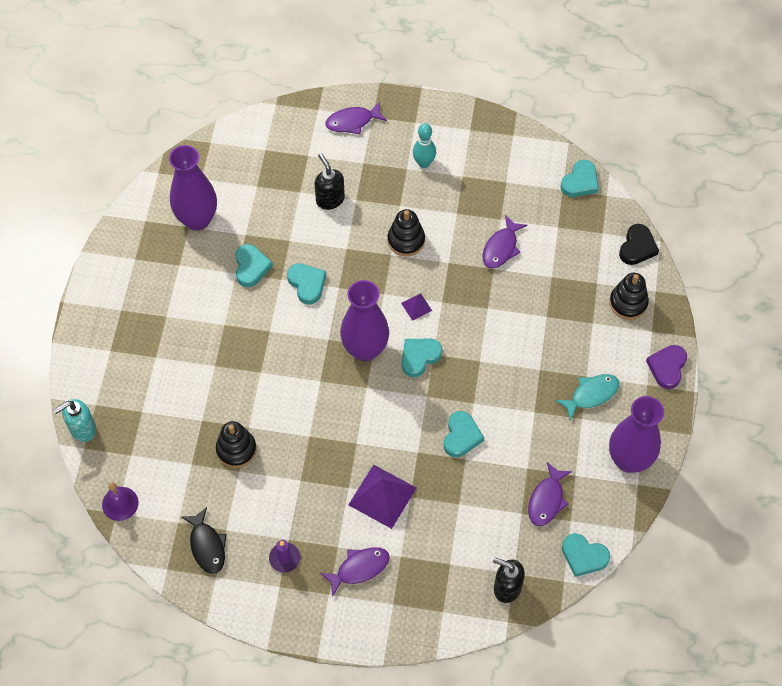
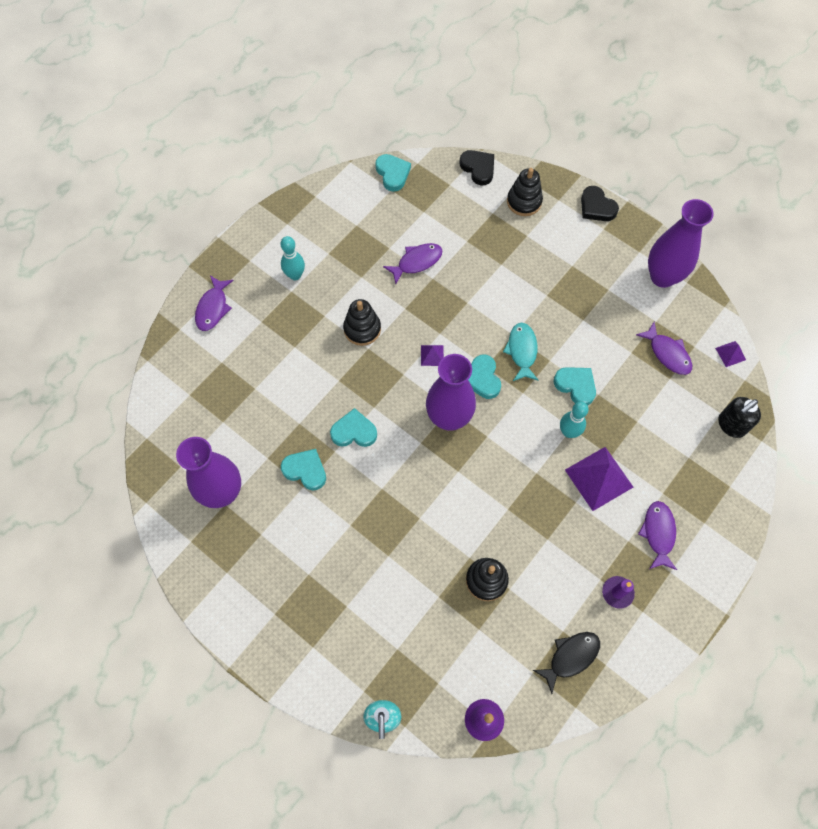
camera: 60 degrees left, 5 degrees up
black fish [181,507,227,574] -> black fish turned 45 degrees counterclockwise [533,632,600,694]
black soap dispenser [314,153,345,210] -> none
purple fish [483,215,527,269] -> purple fish turned 90 degrees counterclockwise [383,243,442,284]
turquoise fish [555,374,619,421] -> turquoise fish moved to [503,323,539,381]
turquoise heart [562,533,610,577] -> purple pyramid [715,341,746,367]
purple heart [646,345,687,389] -> black heart [581,186,619,221]
none -> turquoise bowling pin [560,402,589,438]

